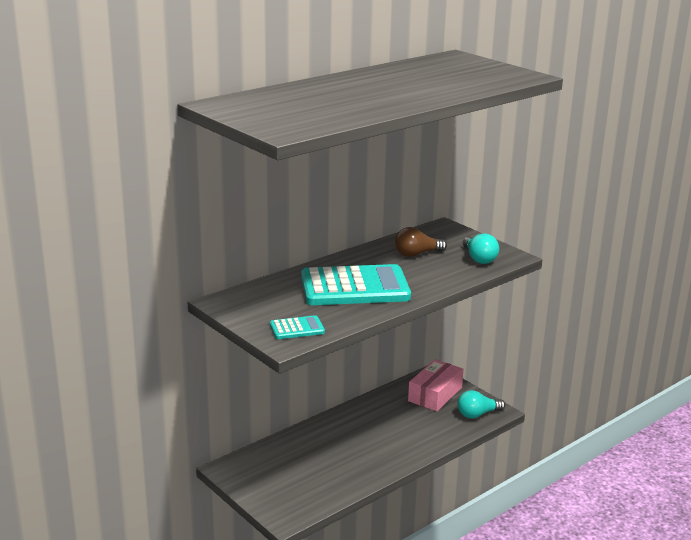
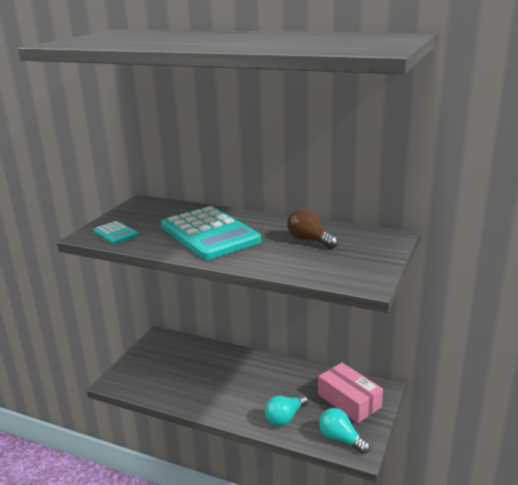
camera: 65 degrees right, 0 degrees up
pink box [408,359,463,411] -> pink box turned 45 degrees clockwise [318,363,383,423]
turquoise light bulb [463,234,499,264] -> turquoise light bulb moved to [265,394,308,426]

